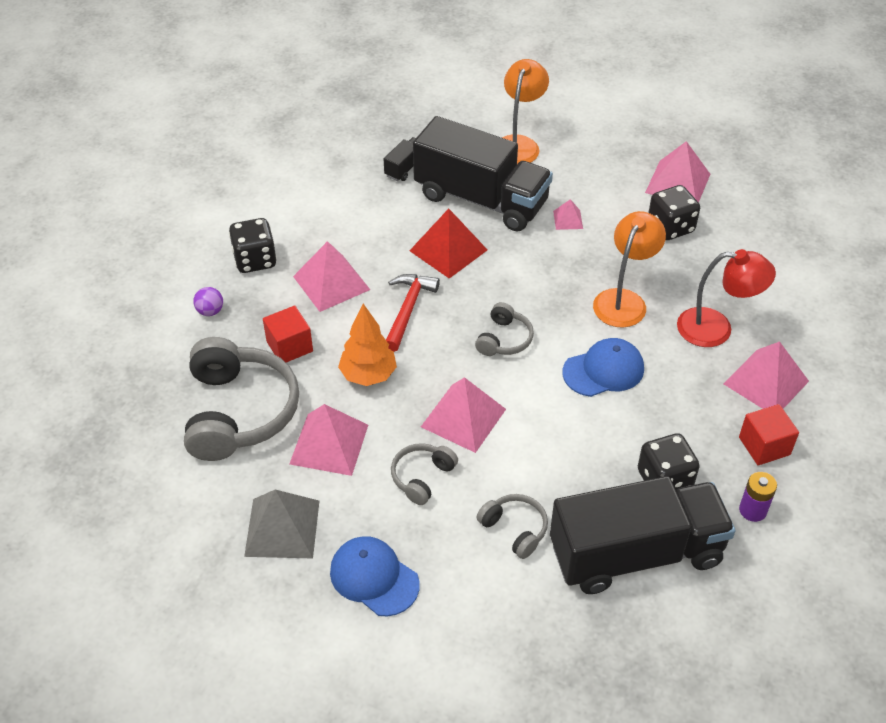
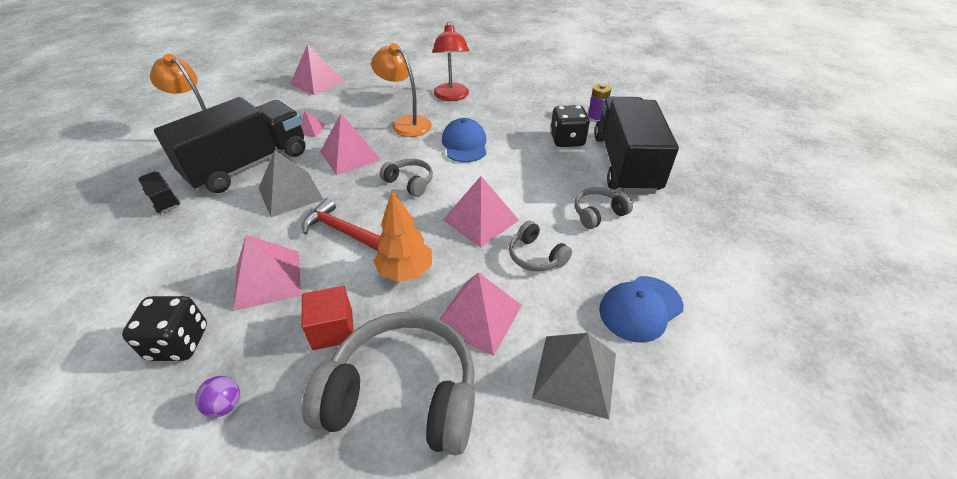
camera: 75 degrees left, 5 degrees down
red pyramid [409,209,487,279] -> grey pyramid [259,151,324,217]
black dice [648,185,700,240] -> none
red lamp [677,249,776,347] -> red lamp turned 150 degrees clockwise [432,22,469,101]
pink pyramid [723,341,809,409] -> pink pyramid moved to [320,114,381,175]
red cube [739,404,799,465] -> none

